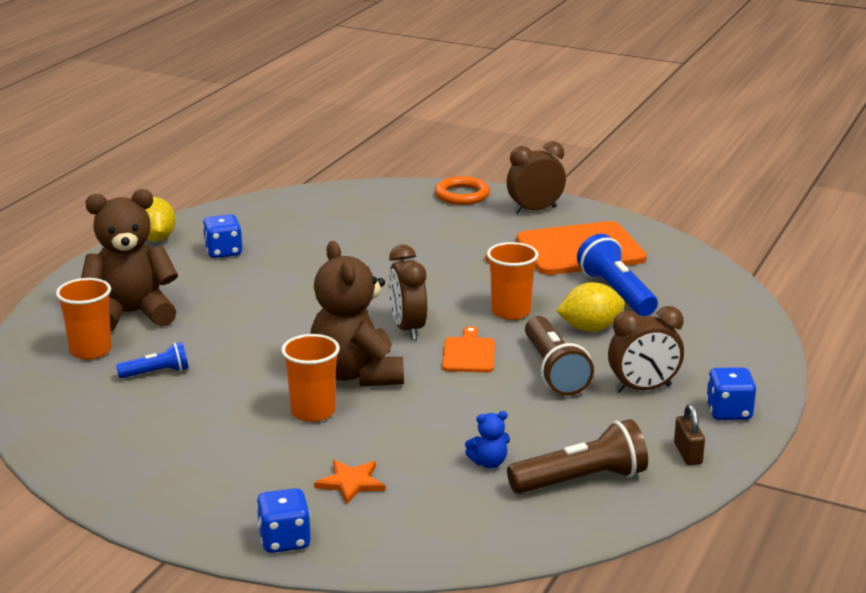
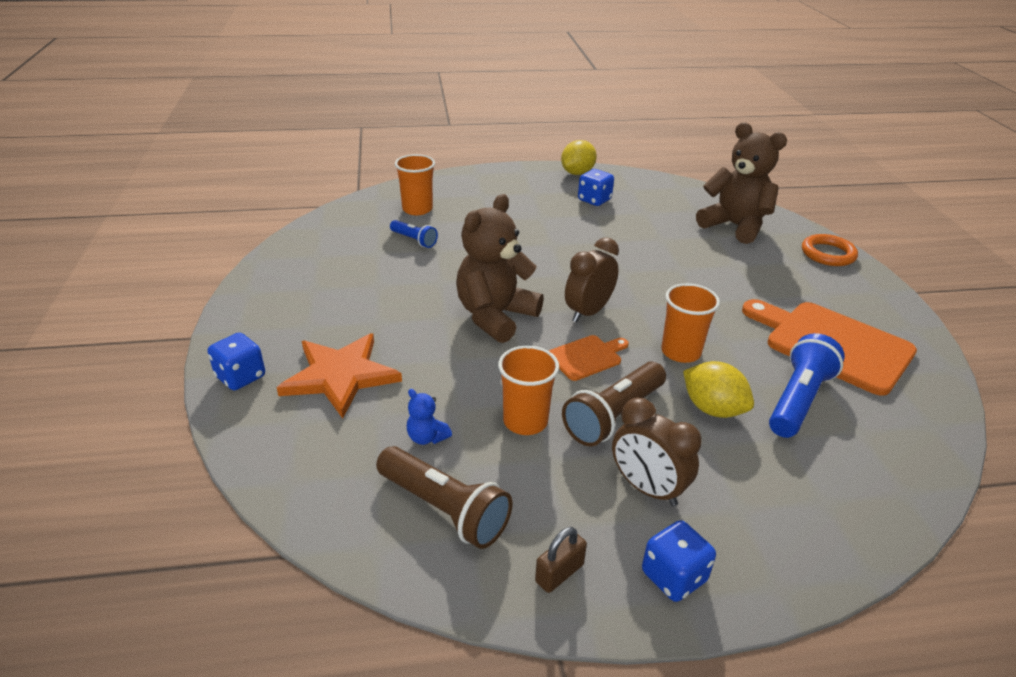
camera: 55 degrees right, 10 degrees up
brown teddy bear [81,189,178,331] -> brown teddy bear moved to [696,122,787,244]
orange cup [281,334,340,422] -> orange cup moved to [498,346,559,435]
orange star [314,460,385,504] -> orange star [277,333,402,419], size x1.91
brown clock [507,141,566,214] -> none

